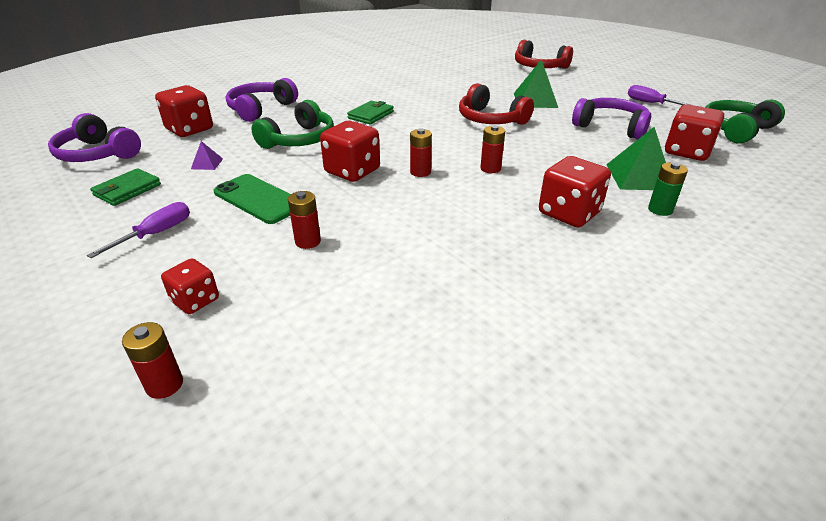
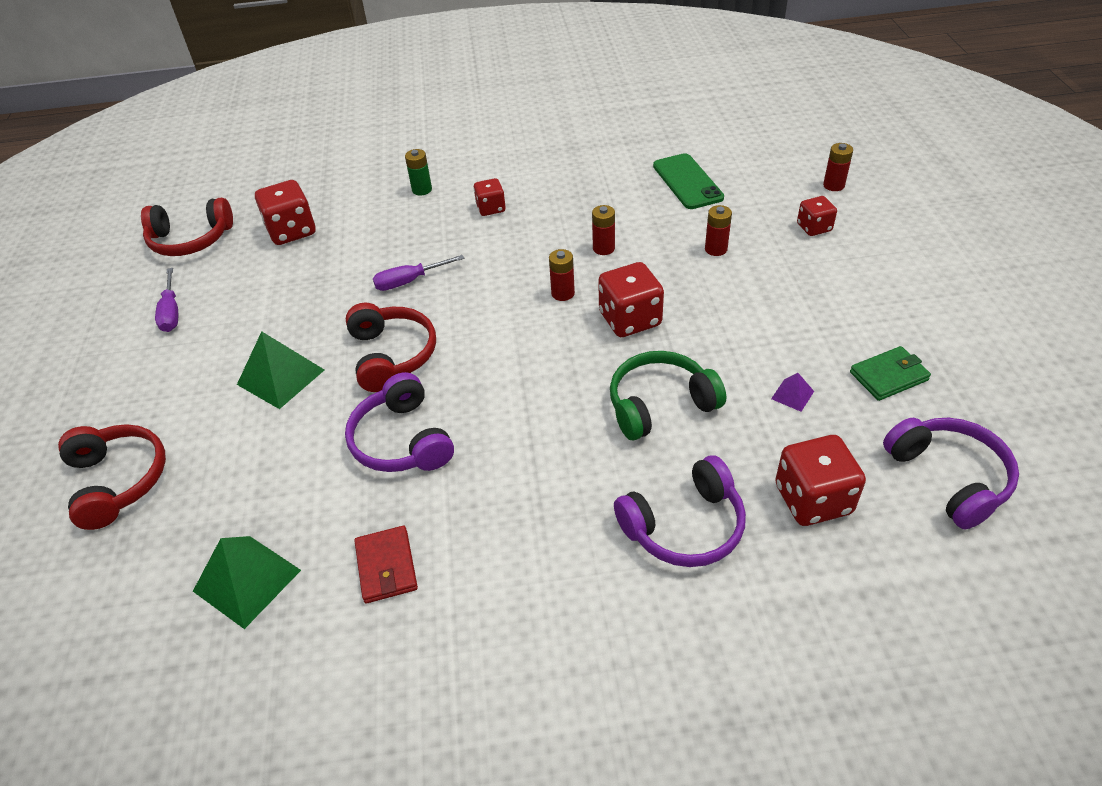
camera: 145 degrees left, 10 degrees up
purple screwdriver [87,202,190,258] -> purple screwdriver moved to [373,255,464,291]
green phone [214,174,291,224] -> green phone moved to [653,153,724,209]
green wallet [347,101,394,124] -> none
red battery [480,125,505,173] -> red battery moved to [592,205,615,255]
red dice [539,156,611,227] -> red dice [474,178,506,216], size x0.60
purple headphones [572,98,651,139] -> purple headphones moved to [345,372,454,472]
green pyramid [606,127,666,190] -> green pyramid moved to [193,536,301,629]
green headphones [705,100,785,144] -> red headphones [141,198,233,256]
none -> red wallet [354,526,418,603]

